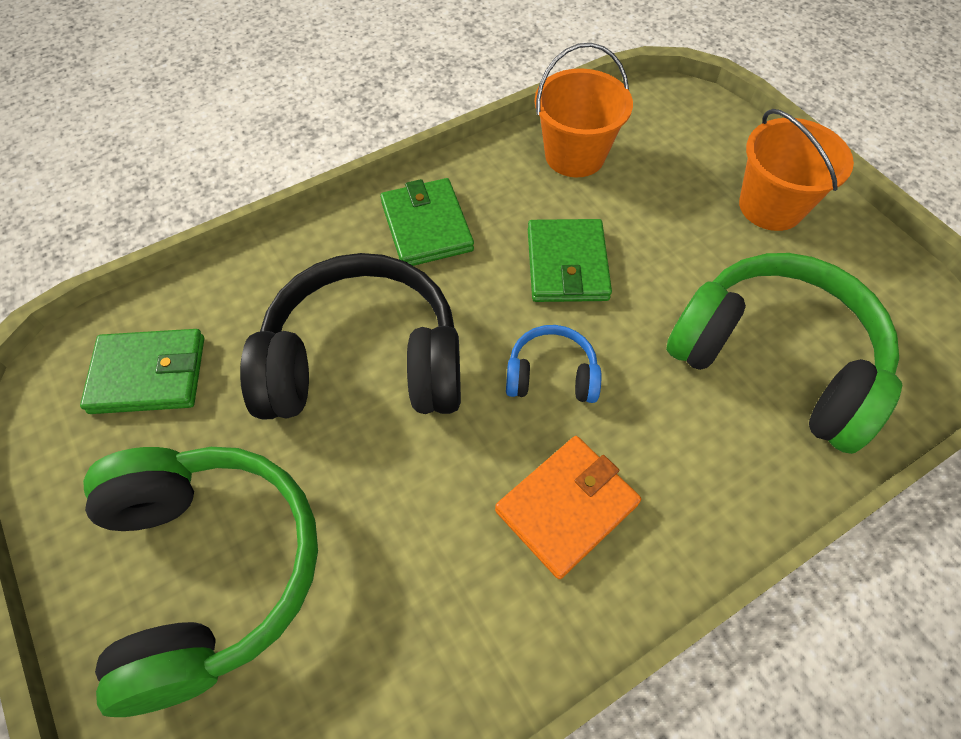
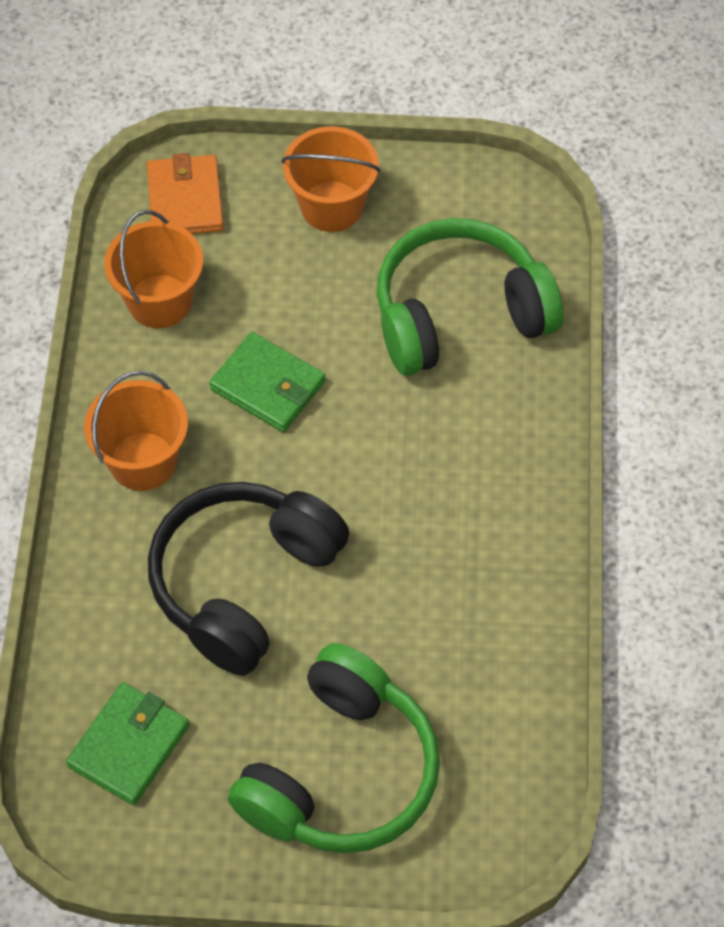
camera: 55 degrees left, 0 degrees up
green headphones [83,447,318,717] -> green headphones turned 105 degrees clockwise [228,643,440,853]
green wallet [380,178,474,266] -> orange bucket [84,371,188,491]
orange wallet [495,436,641,579] -> orange wallet moved to [147,153,224,234]
blue headphones [506,325,601,403] -> none

